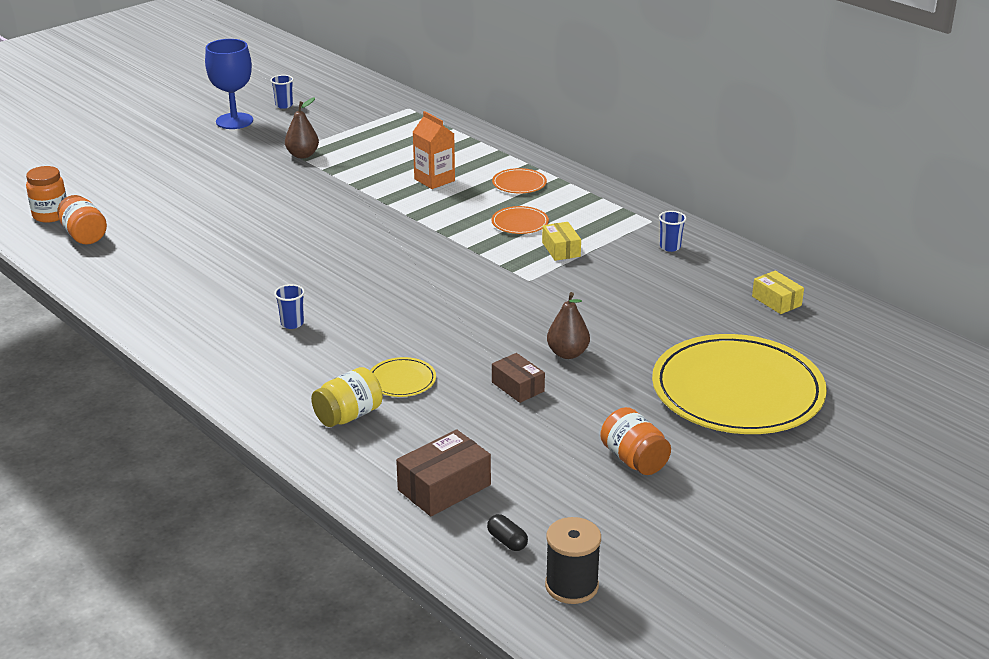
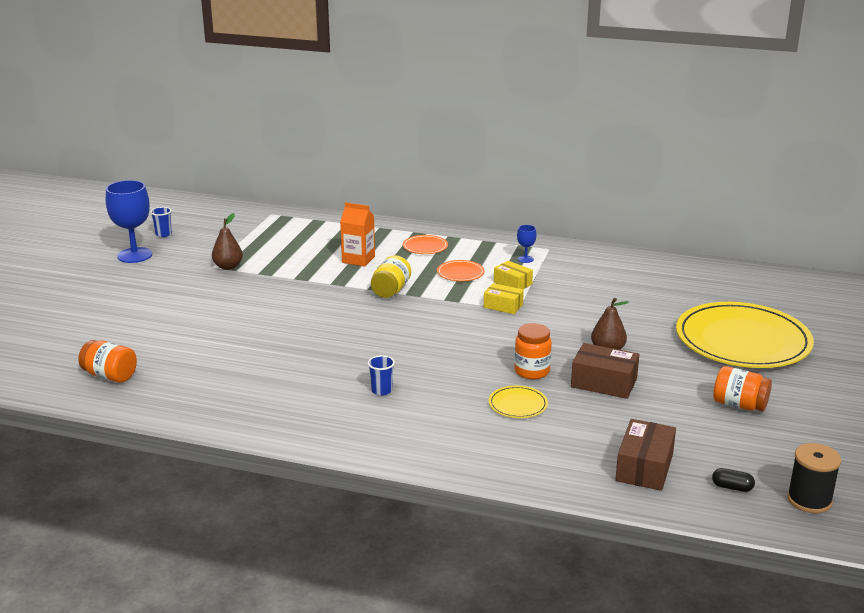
camera: 30 degrees left, 5 degrees down
orange jar [26,166,67,223] -> orange jar moved to [514,323,552,379]
yellow jar [311,367,383,427] -> yellow jar moved to [371,255,411,298]
brown box [492,353,545,403] -> brown box [571,343,639,399], size x1.54
blue cup [659,211,687,252] -> none
yellow box [752,271,804,314] -> yellow box moved to [484,283,524,314]
none -> blue goblet [517,225,536,263]

